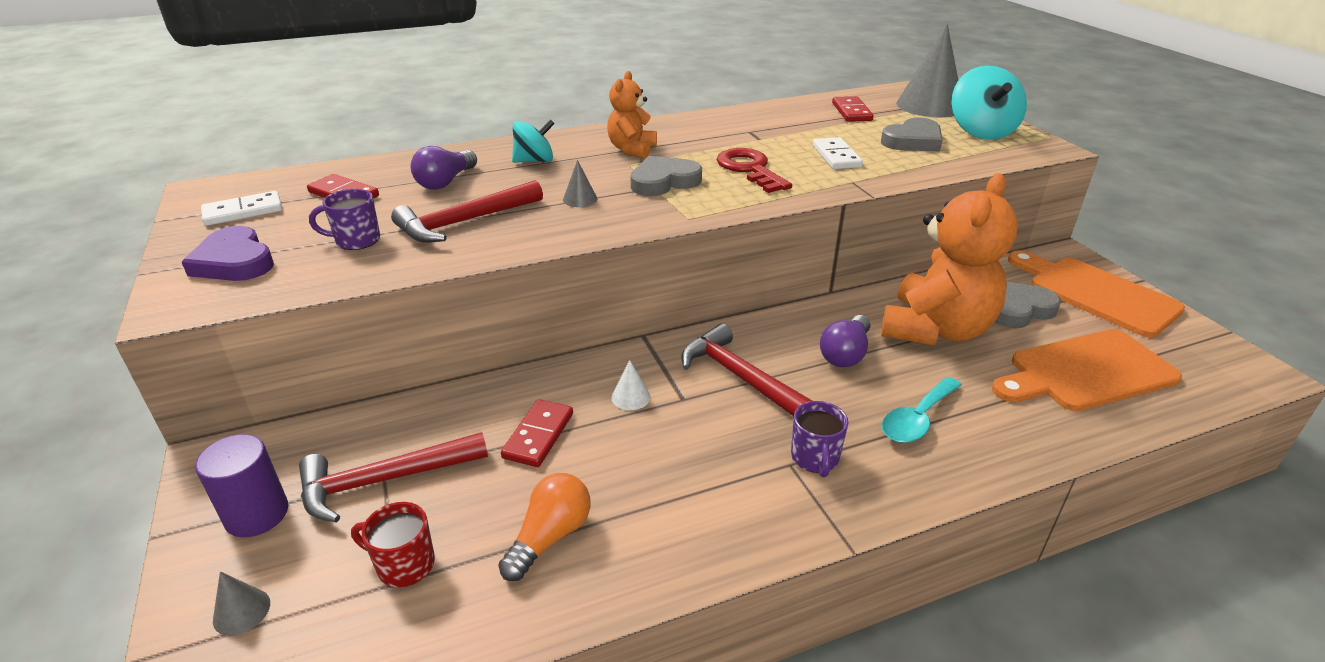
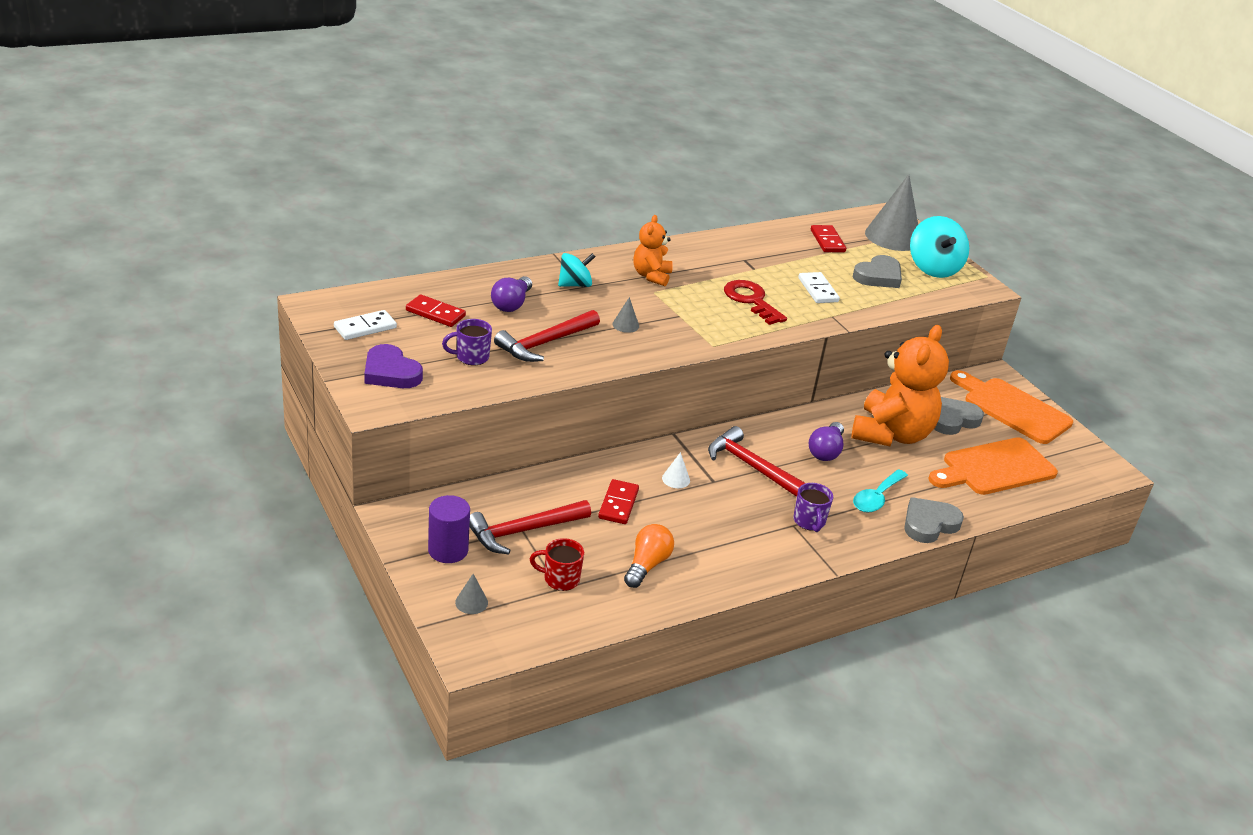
camera: 10 degrees left, 0 degrees up
grey heart [630,156,702,196] -> grey heart moved to [904,497,964,543]

